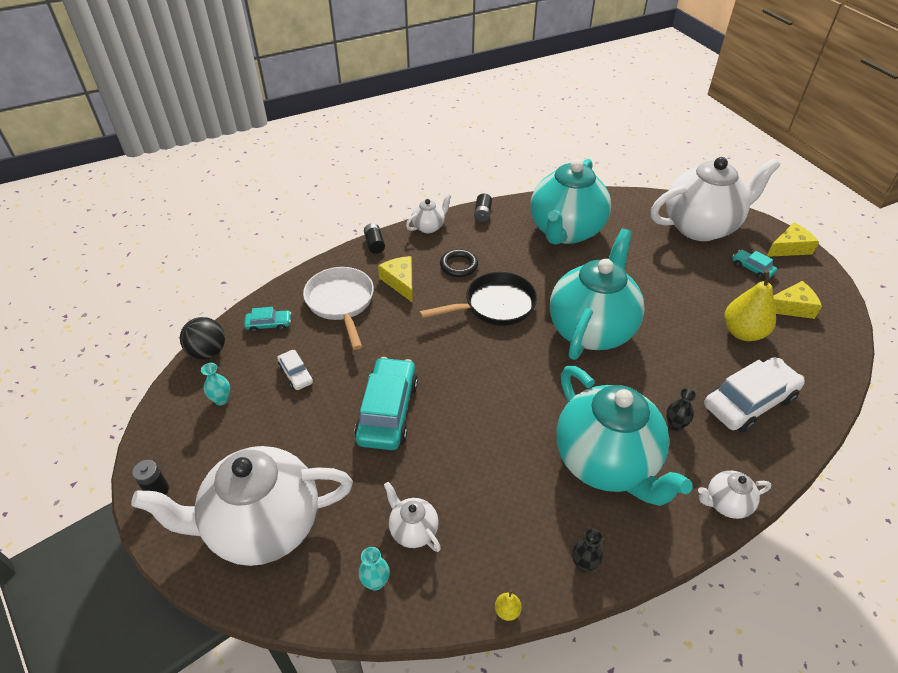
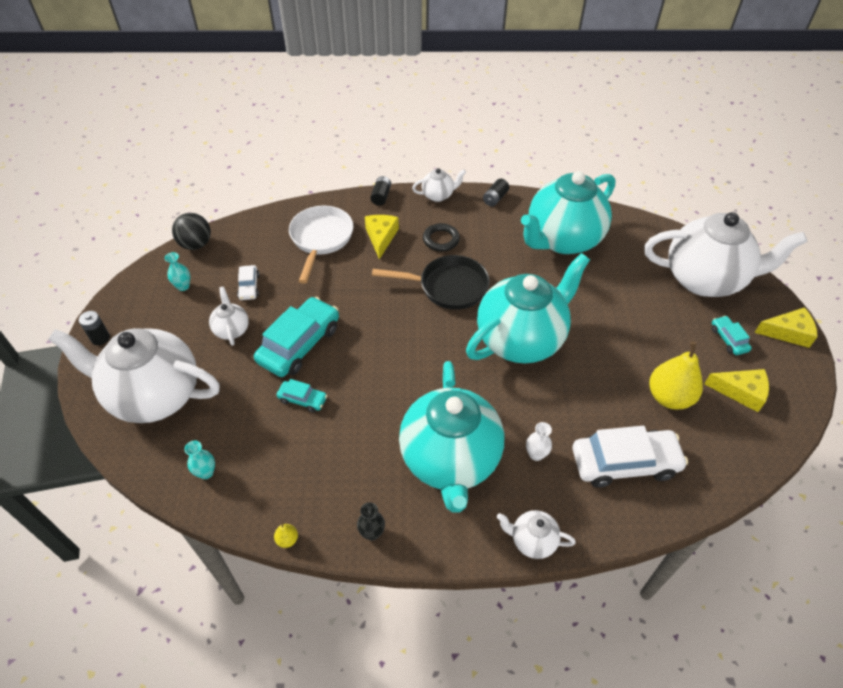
camera: 25 degrees right, 5 degrees up
turquoise car [244,307,291,333] -> turquoise car moved to [277,379,327,412]
white teapot [384,482,441,552] -> white teapot moved to [209,287,249,346]
black vase [666,388,697,431] -> white vase [526,422,552,461]

